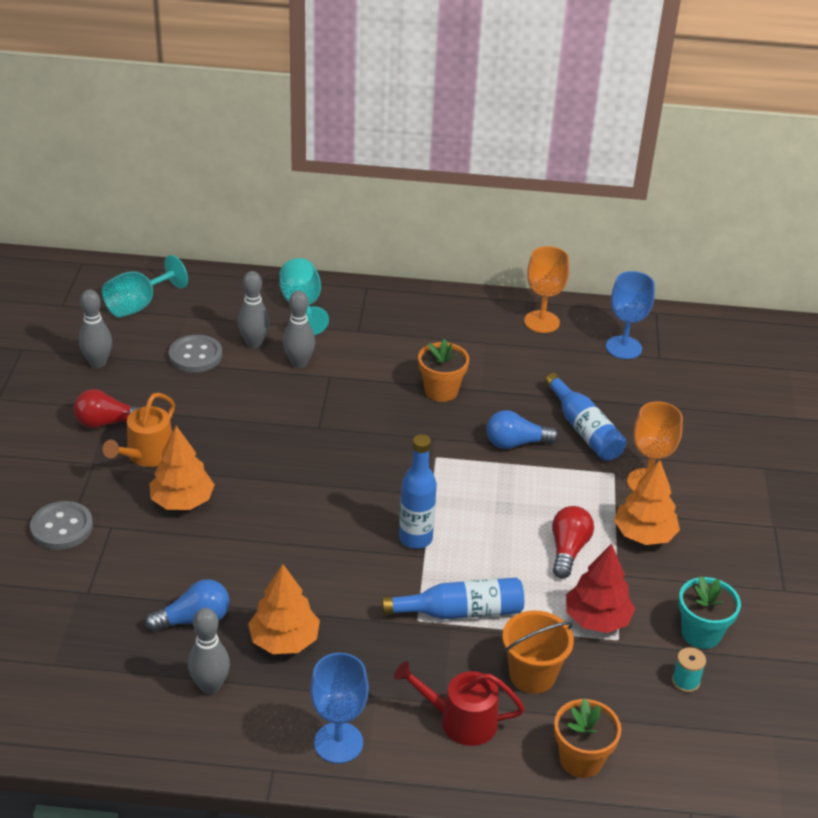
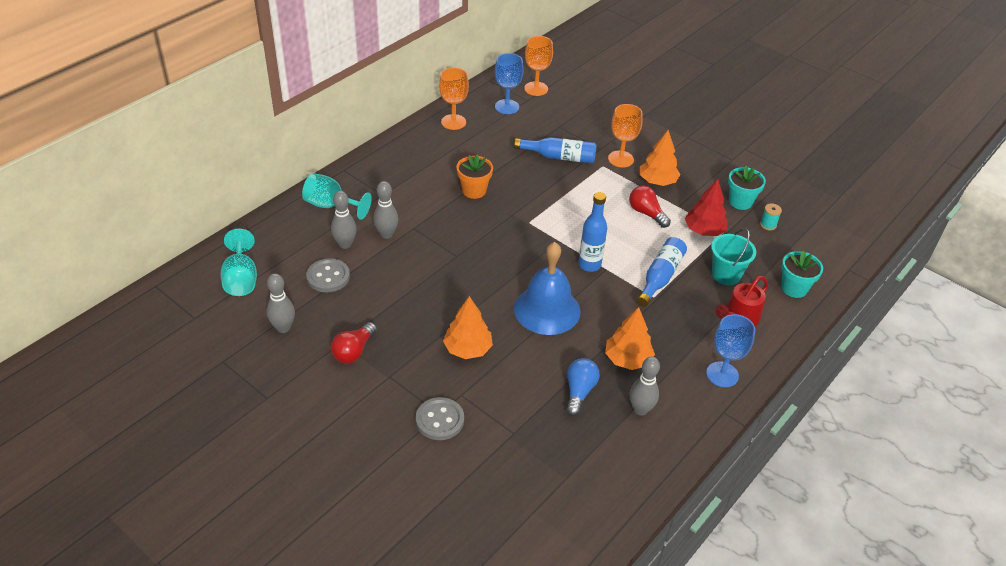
camera: 55 degrees left, 5 degrees up
orange watering can [103,393,175,467] -> none
blue light bulb [486,410,559,449] -> none
orange bucket [502,610,574,694] -> turquoise bucket [711,228,756,285]
orange flower pot [554,698,621,778] -> turquoise flower pot [781,250,823,298]
none -> blue bell [514,242,580,335]
none -> orange goblet [524,36,553,96]

